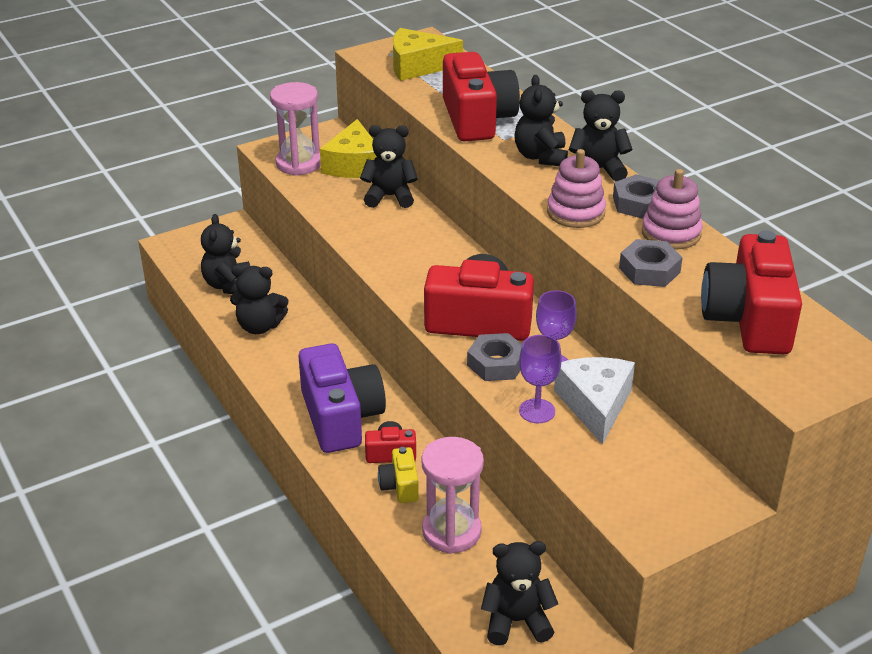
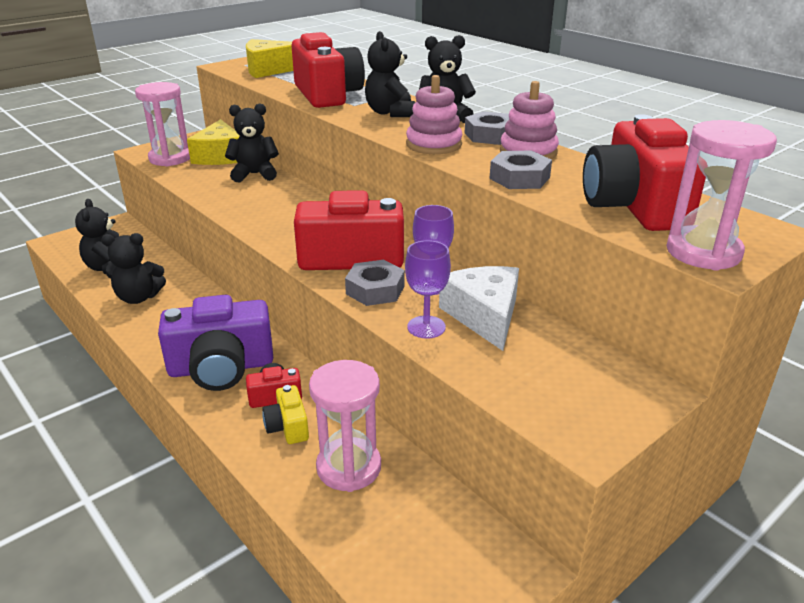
camera: 10 degrees left, 5 degrees down
purple camera [299,343,386,453] -> purple camera turned 105 degrees clockwise [158,295,273,391]
black teddy bear [481,541,558,645] -> none
none -> pink hourglass [666,120,777,271]

